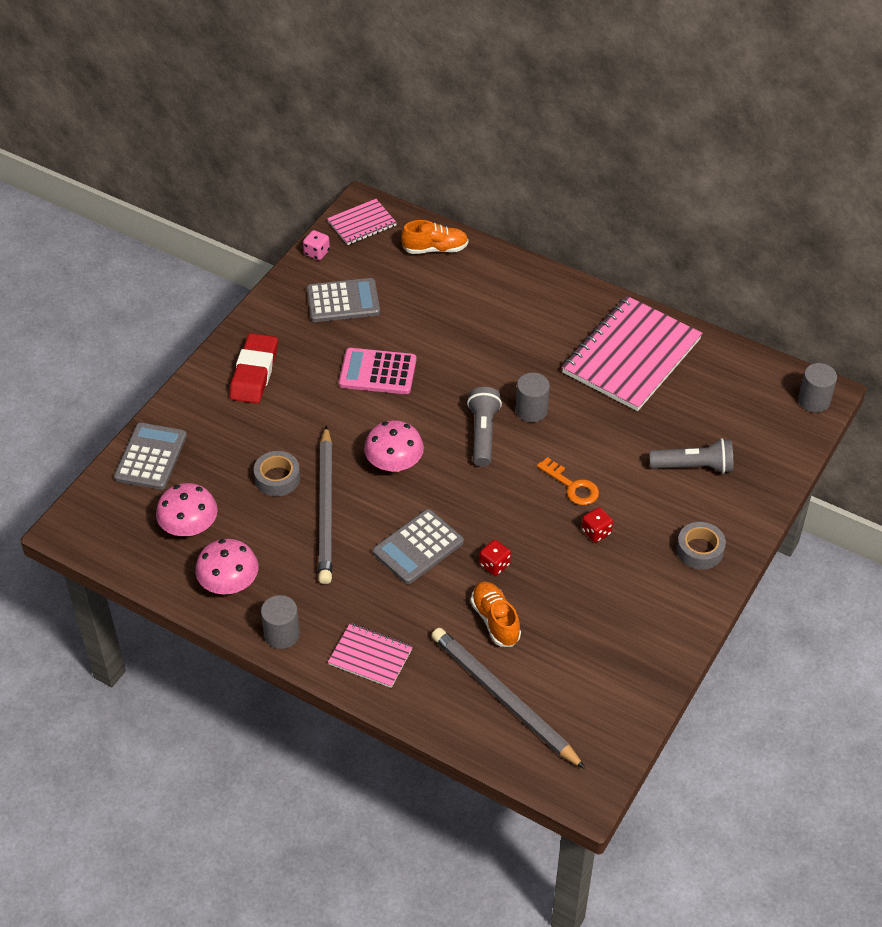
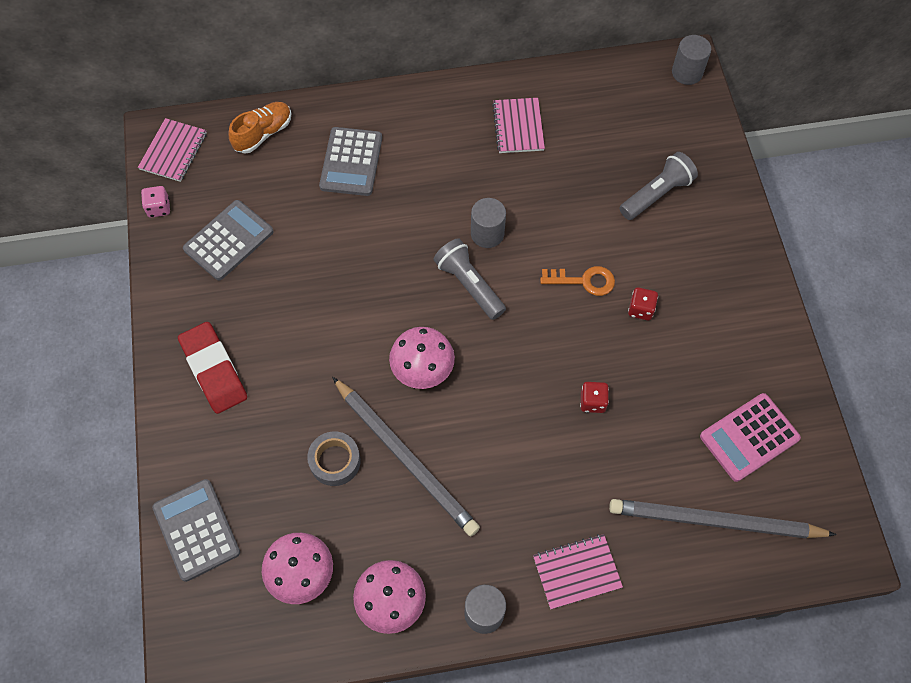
camera: 40 degrees left, 15 degrees up
pink calculator [339,348,416,394] -> pink calculator moved to [700,393,801,482]
grey calculator [373,509,464,584] -> grey calculator moved to [319,127,382,196]
orange shoe [471,581,521,647] -> none
pink notebook [562,296,703,411] -> pink notebook [492,98,545,153], size x0.50
grey tape [677,522,726,570] -> none

